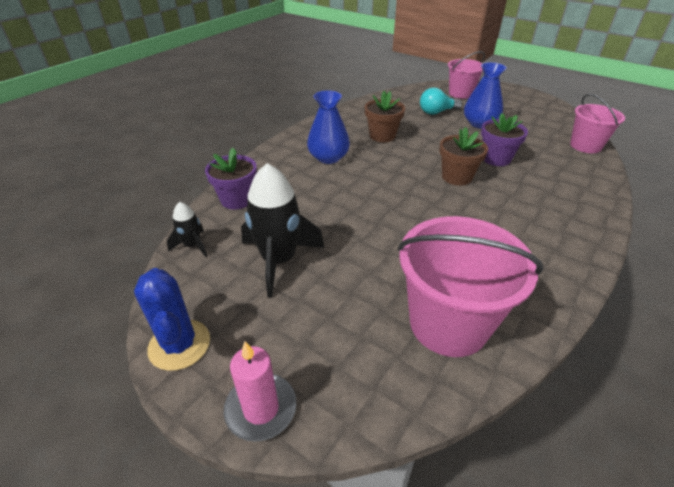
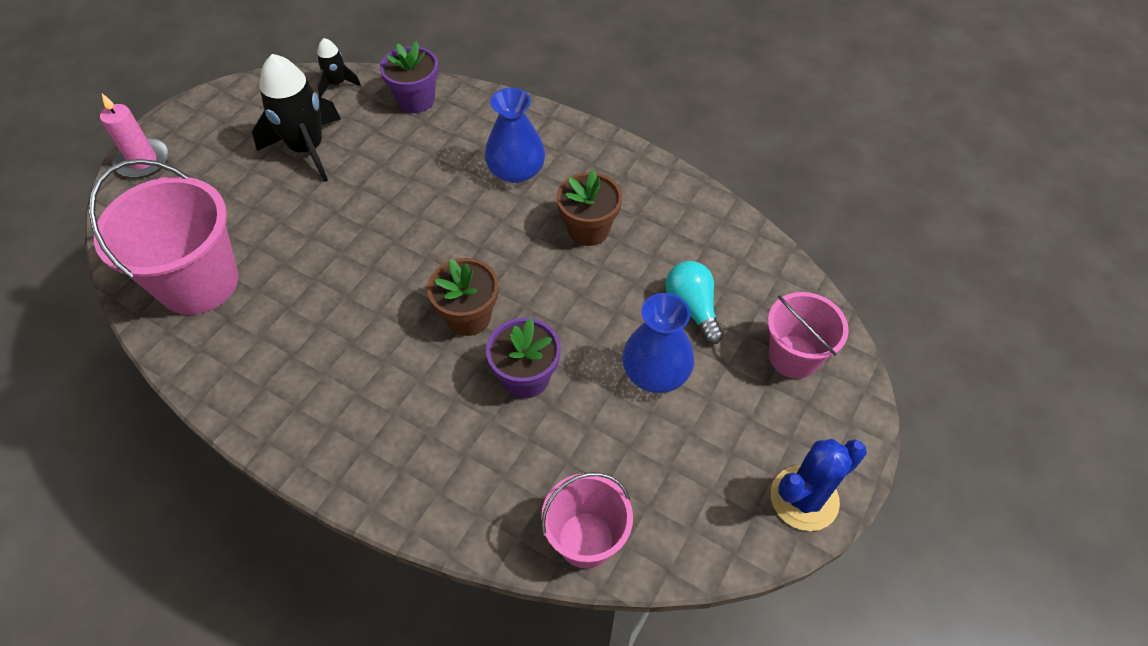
camera: 85 degrees right, 15 degrees up
blue cactus [134,268,210,371] -> blue cactus moved to [771,439,867,531]

